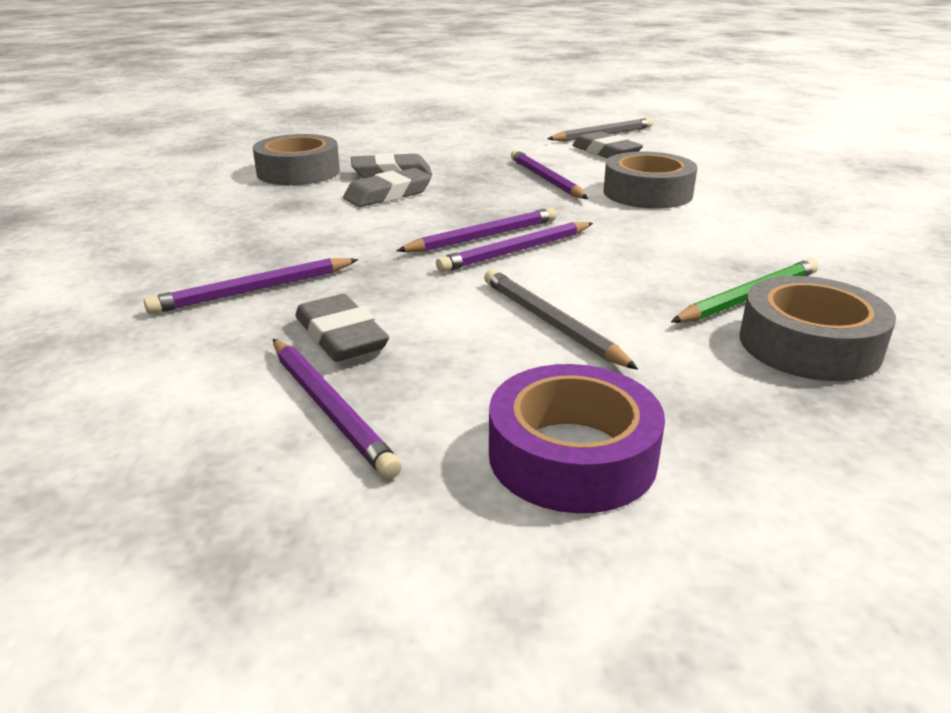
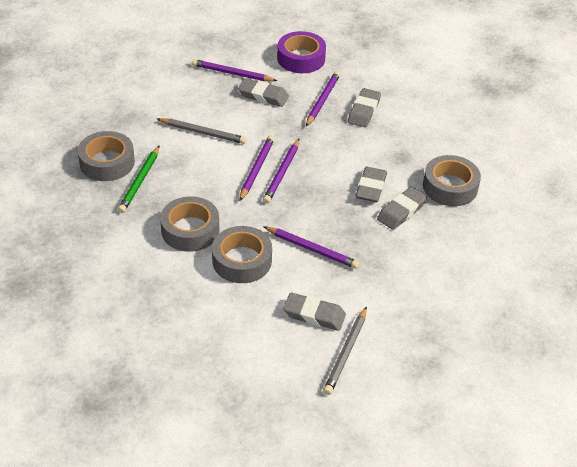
camera: 140 degrees right, 15 degrees up
purple tape [489,364,665,513] -> purple tape moved to [277,31,326,73]
none -> grey tape [160,196,219,252]
none -> grey eraser [348,88,381,127]

